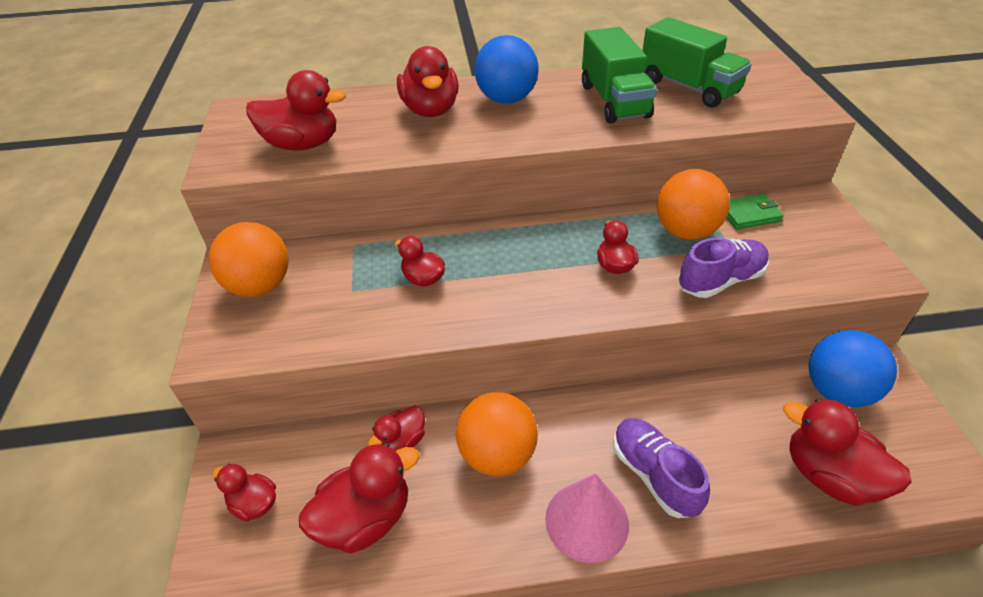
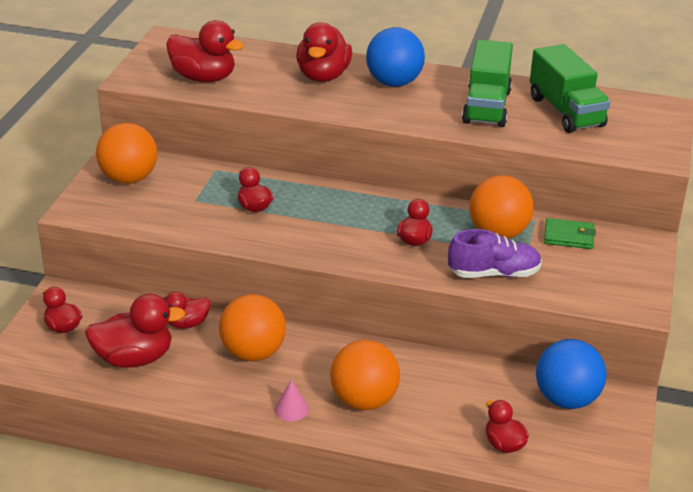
camera: 20 degrees right, 10 degrees down
pink cone [545,473,629,563] -> pink cone [274,380,309,421], size x0.51
purple shoe [613,418,710,518] -> orange ball [330,340,400,410]
red duck [783,398,912,506] -> red duck [486,400,529,453], size x0.57

